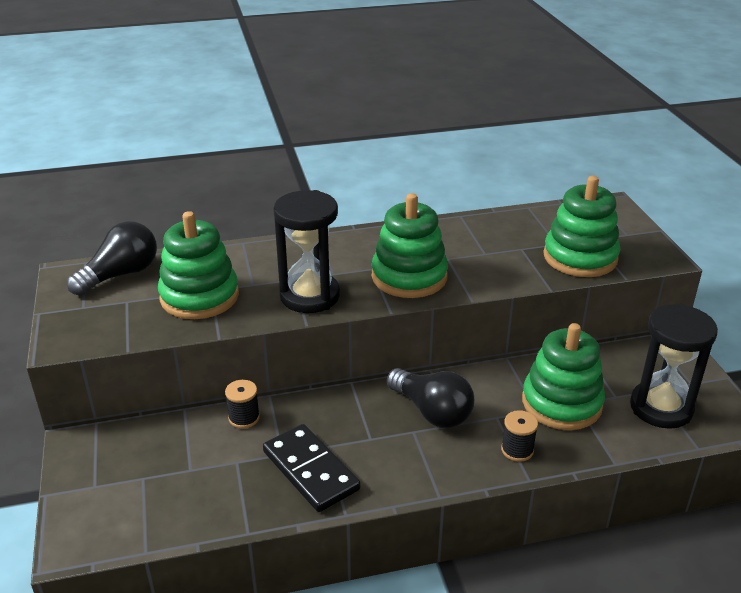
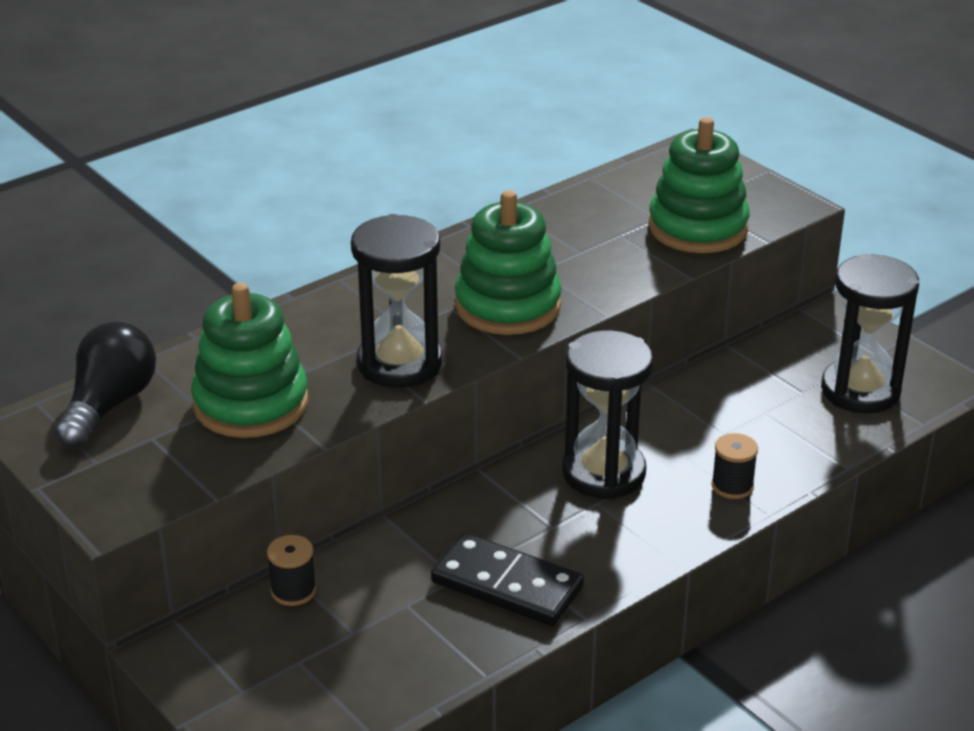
camera: 25 degrees left, 0 degrees up
black spool [225,380,260,428] -> black spool moved to [267,535,316,606]
black light bulb [387,368,474,428] -> black hourglass [562,330,653,500]
green stacking toy [522,323,605,430] -> none

